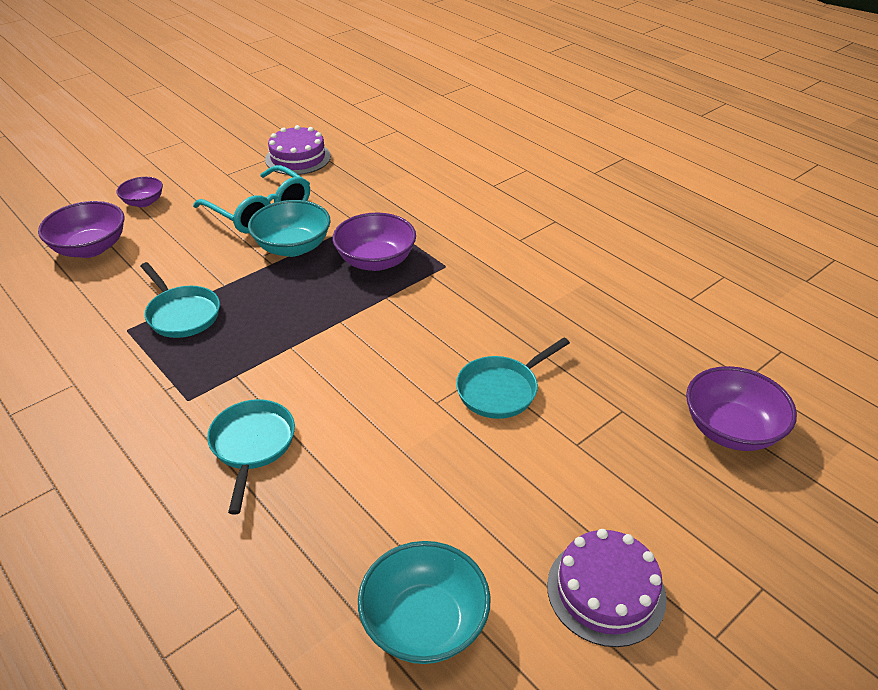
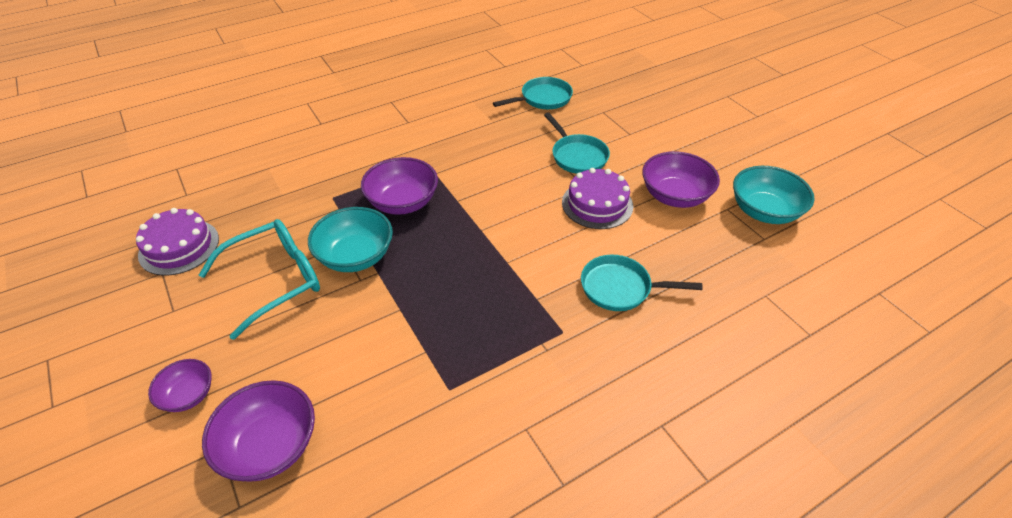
camera: 80 degrees left, 5 degrees up
turquoise pan [140,262,220,338] -> turquoise pan moved to [493,77,573,109]
purple cake [547,529,667,647] -> purple cake moved to [562,168,633,229]
purple bowl [686,366,797,451] -> purple bowl moved to [642,151,720,208]

